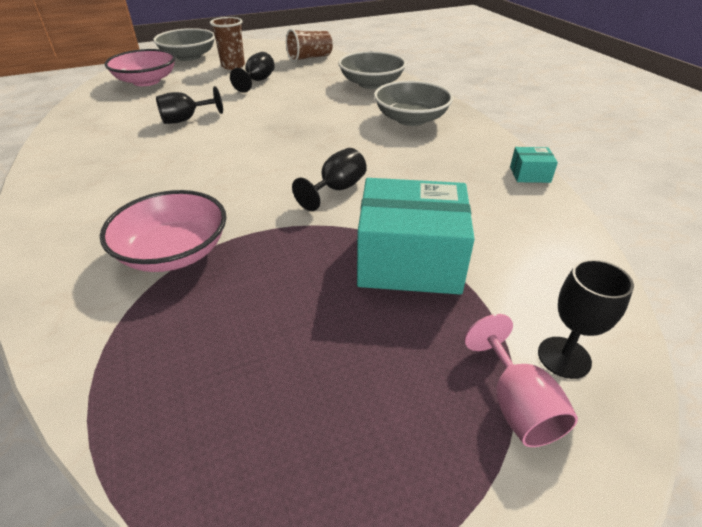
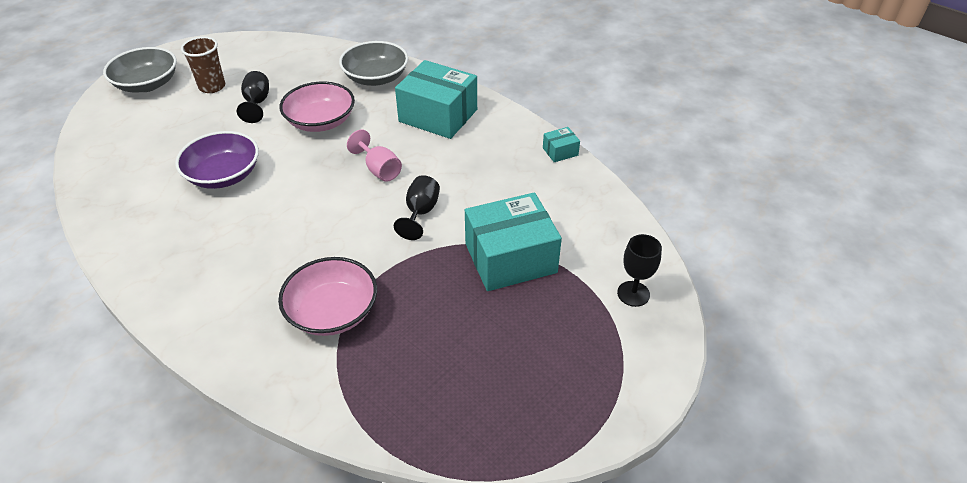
camera: 25 degrees left, 5 degrees up
pink bowl [105,49,176,86] -> pink bowl moved to [280,82,355,132]
black goblet [156,86,223,124] -> purple bowl [175,131,259,189]
brown cup [286,29,333,62] -> none
grey bowl [374,81,453,126] -> turquoise box [395,60,477,139]
pink goblet [464,314,578,447] -> pink goblet moved to [347,130,402,182]

